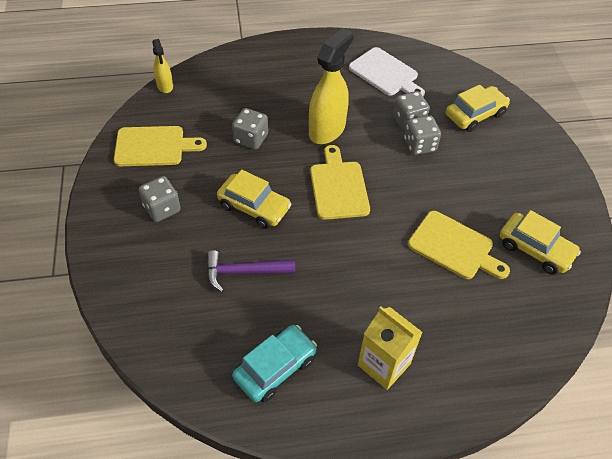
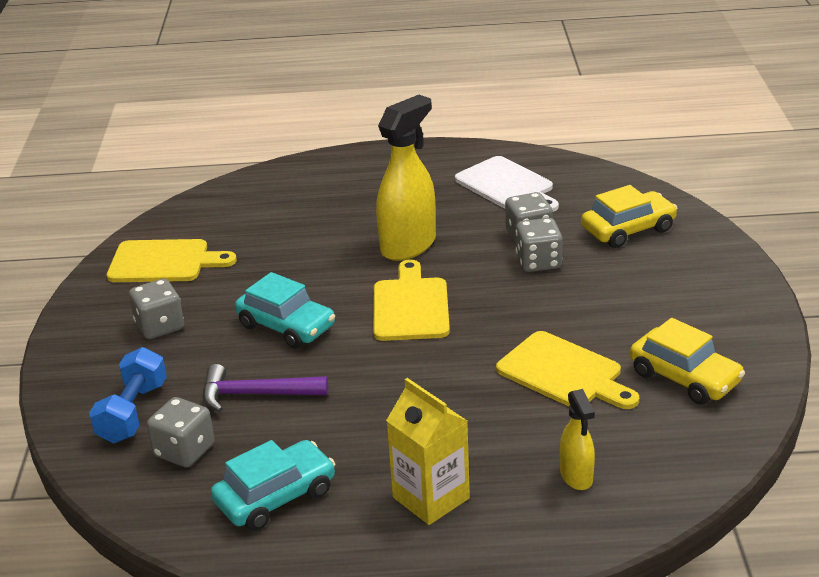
camera: 10 degrees right, 20 degrees down
yellow spray bottle [152,39,173,93] -> yellow spray bottle moved to [560,389,595,490]
yellow car [217,170,292,229] -> turquoise car [235,272,335,349]
grey dice [232,108,268,150] -> grey dice moved to [147,397,215,468]
none -> blue dumbbell [89,347,167,443]

